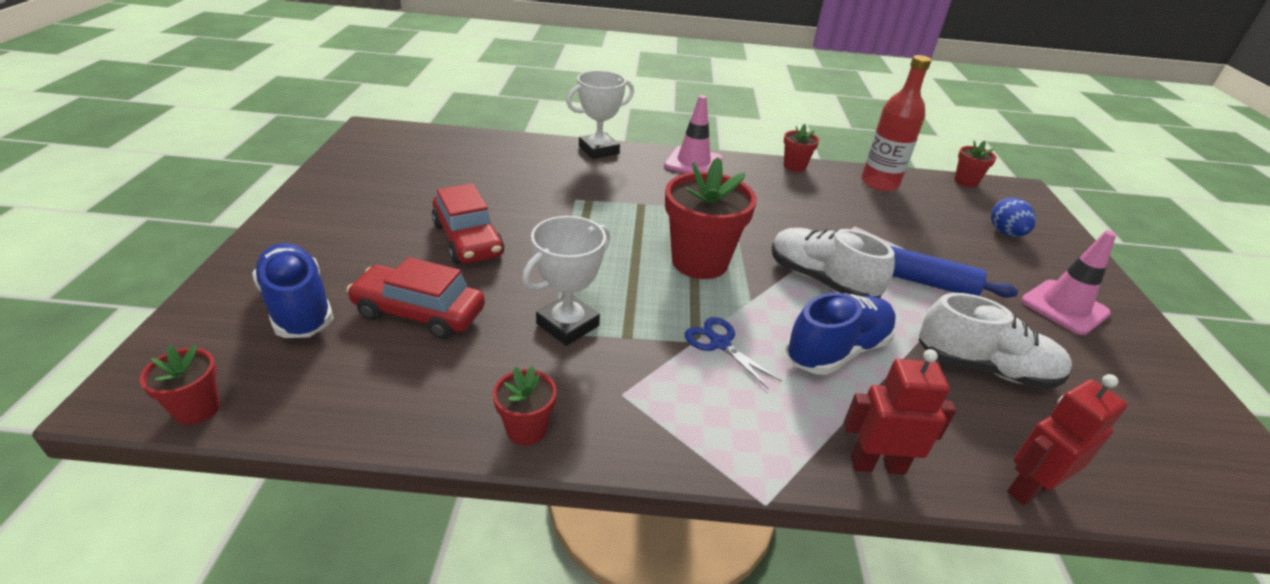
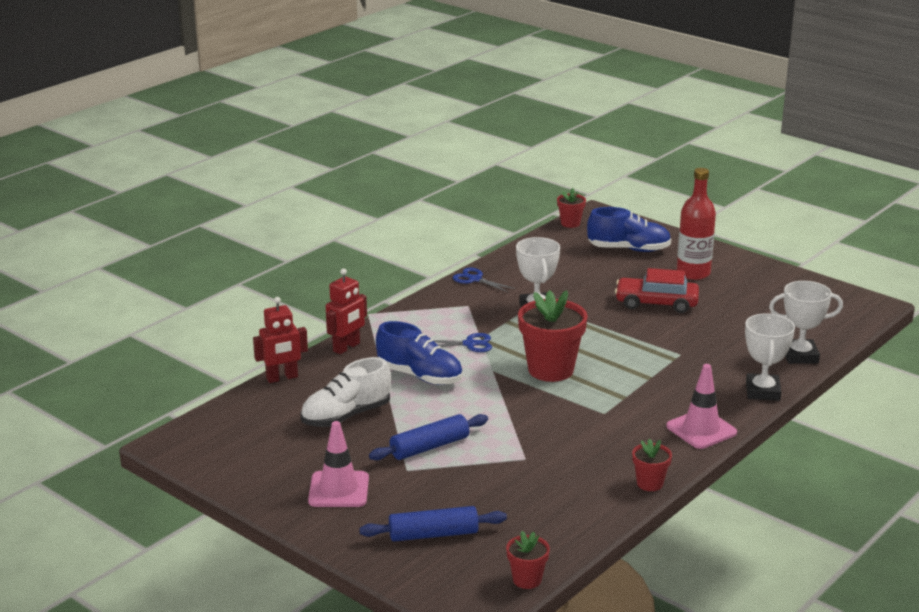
camera: 130 degrees right, 10 degrees down
red car [346,257,485,339] -> none
red flower pot [493,366,556,445] -> blue scissors [453,268,515,292]
white shoe [771,228,895,298] -> none
blue shoe [785,293,897,375] -> blue shoe turned 60 degrees counterclockwise [376,321,463,385]
red bottle [861,55,931,191] -> red bottle moved to [677,168,716,280]
blue egg [991,198,1036,237] -> blue rolling pin [359,506,507,542]
red robot [1007,374,1127,505] -> red robot turned 60 degrees clockwise [253,297,308,383]
none -> white trophy [769,281,843,364]

